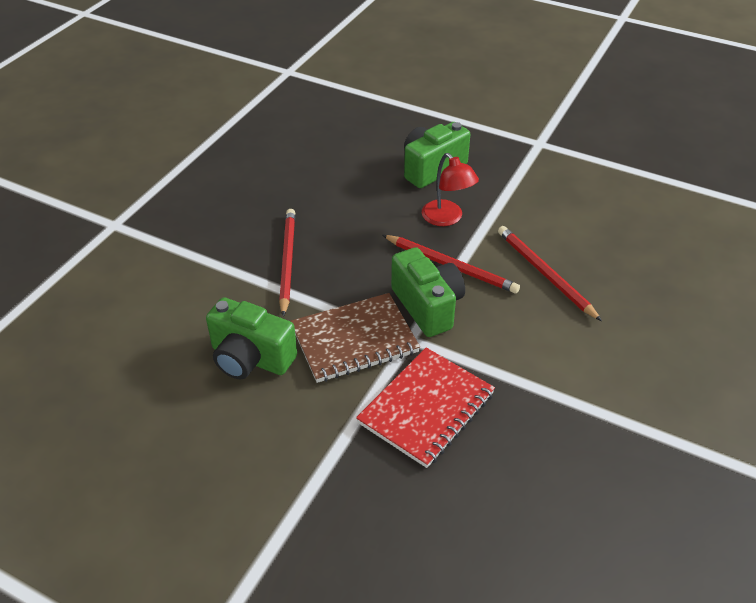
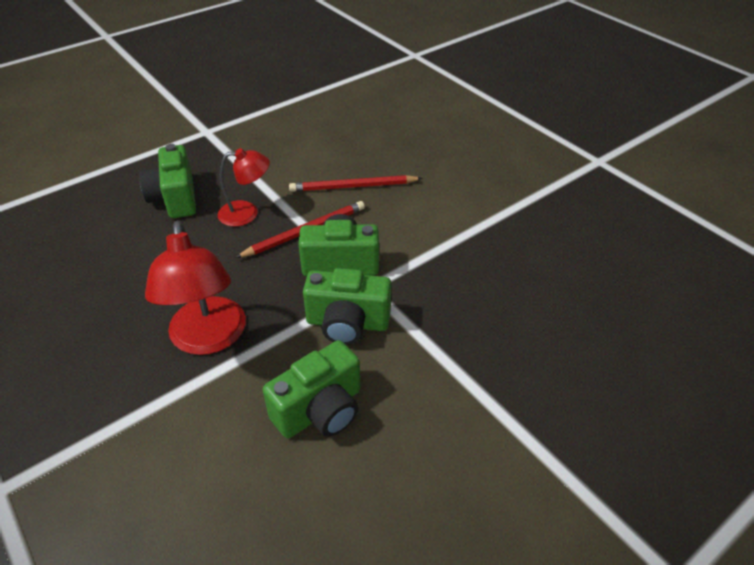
camera: 65 degrees left, 0 degrees up
red pencil [279,209,295,317] -> red lamp [145,220,246,355]
brown notebook [291,293,420,383] -> green camera [303,268,391,345]
red notebook [356,348,495,468] -> none

